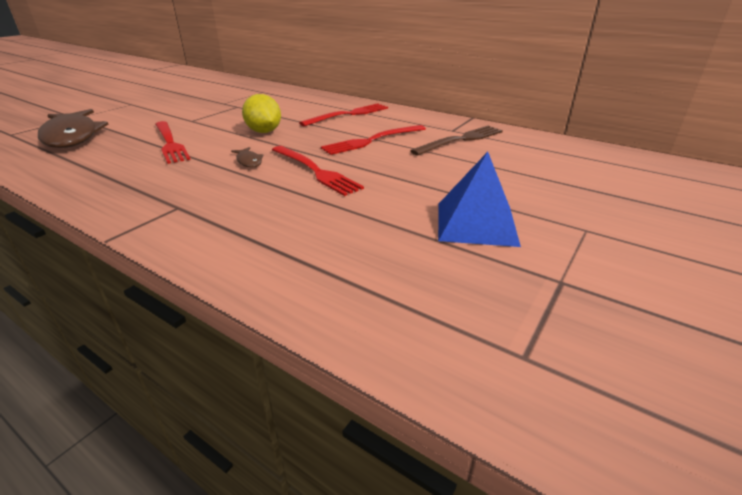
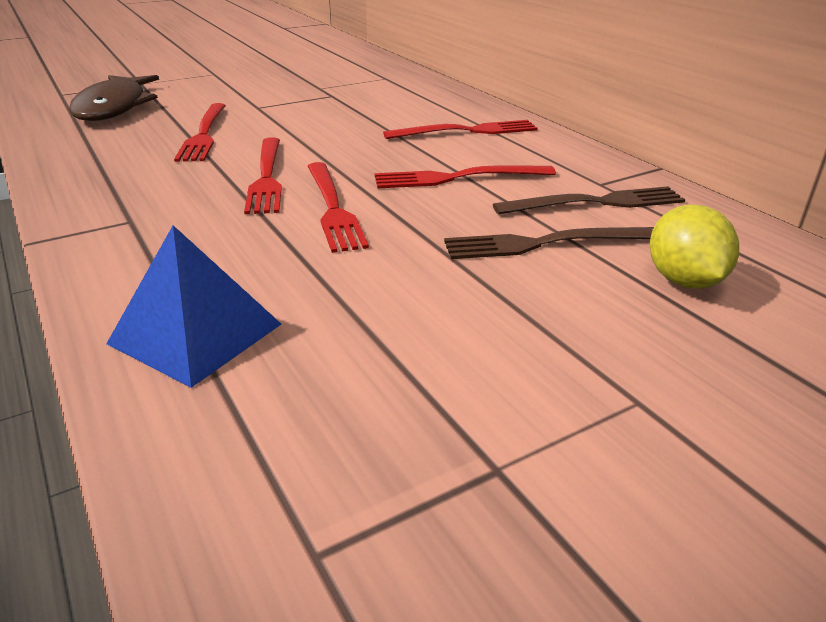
camera: 25 degrees right, 0 degrees up
brown fish [231,147,264,168] -> red fork [244,137,282,214]
yellow lemon [242,94,281,133] -> yellow lemon moved to [650,204,739,289]
blue pyramid [438,152,521,247] -> blue pyramid moved to [106,225,281,388]
none -> brown fork [444,227,654,259]

